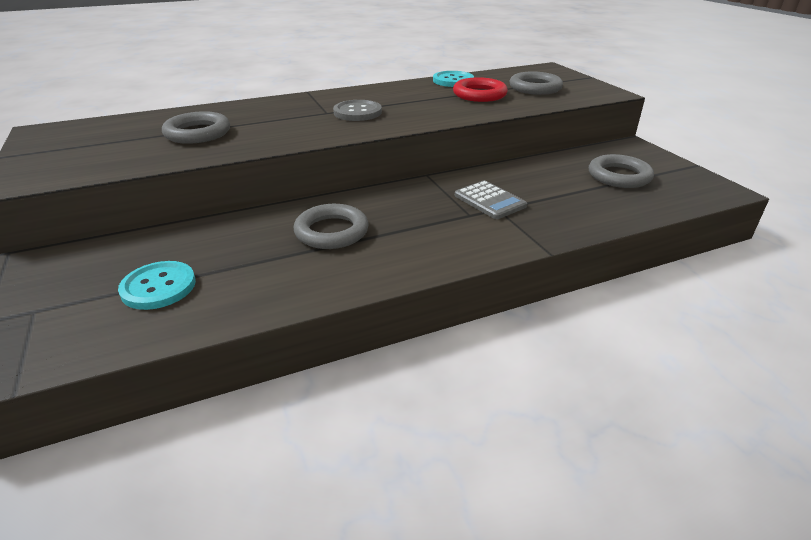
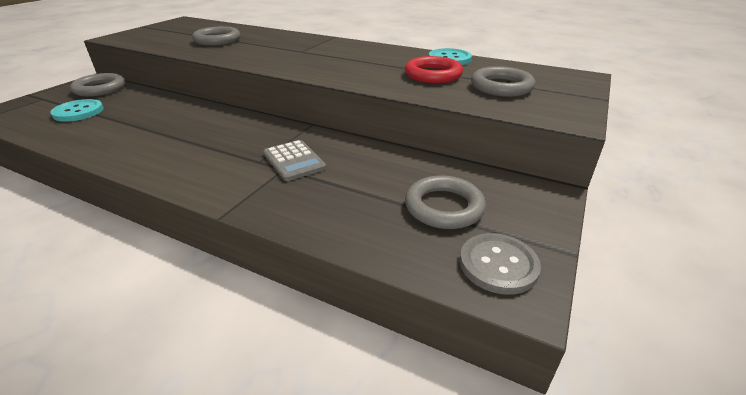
camera: 50 degrees right, 0 degrees up
grey ring [294,204,368,249] -> grey ring moved to [70,73,126,97]
grey button [333,100,382,121] -> grey button moved to [460,233,541,294]
grey calculator [455,180,527,219] -> grey calculator turned 45 degrees counterclockwise [263,140,326,181]

